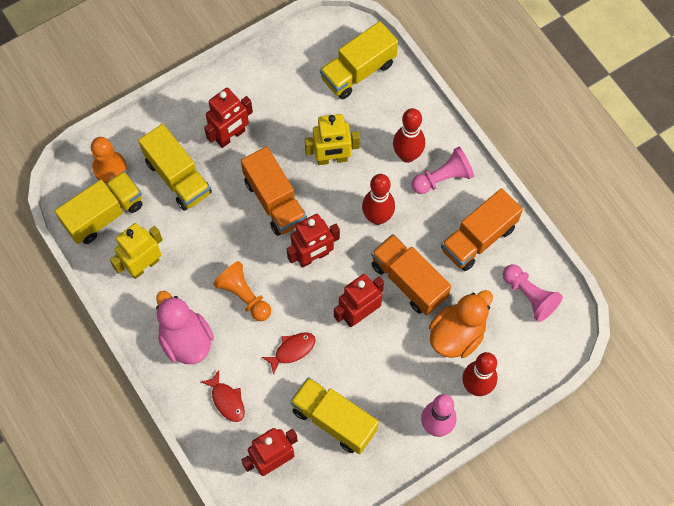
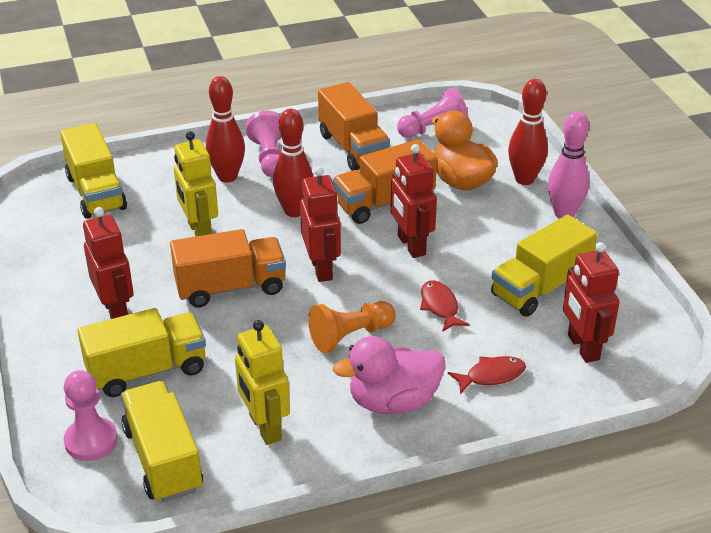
camera: 75 degrees left, 30 degrees down
orange pawn [91,137,127,183] -> pink pawn [64,370,118,461]
yellow robot [305,114,360,165] -> yellow robot turned 150 degrees clockwise [174,131,218,237]

